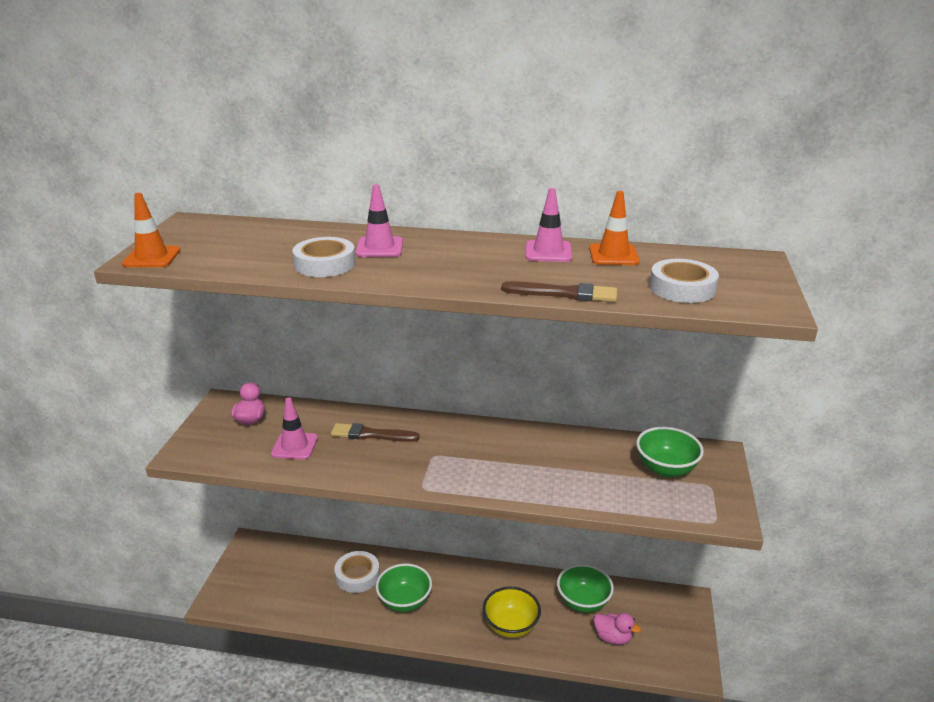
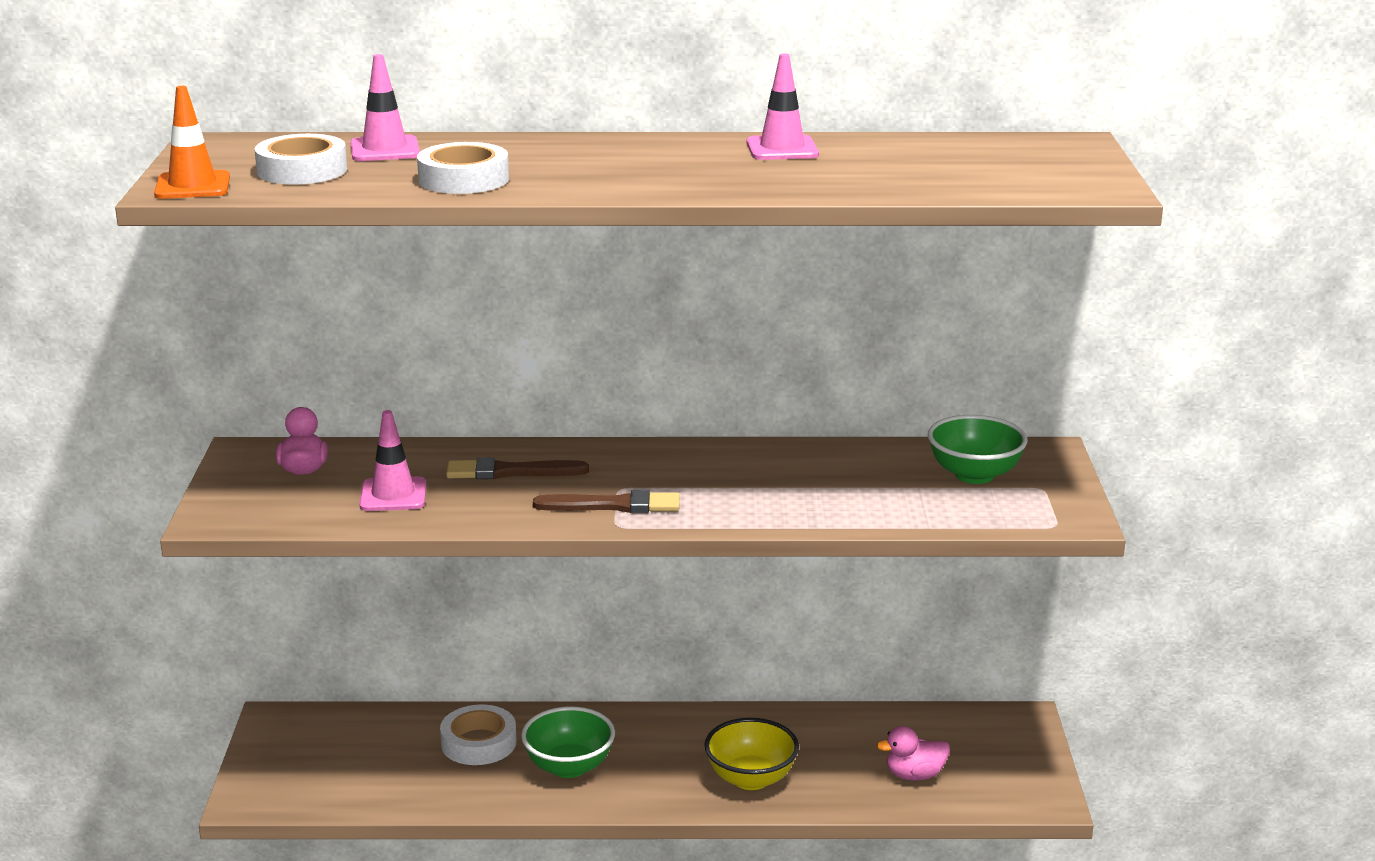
camera: 10 degrees left, 5 degrees down
pink traffic cone [356,184,403,257] -> pink traffic cone moved to [350,54,420,161]
brown brush [501,281,617,302] -> brown brush moved to [533,490,680,513]
green bowl [557,564,614,613] -> none
orange traffic cone [589,191,639,265] -> none
pink duck [594,613,641,645] -> pink duck turned 150 degrees clockwise [877,726,950,781]
white tape [650,259,719,303] -> white tape moved to [255,134,347,185]

